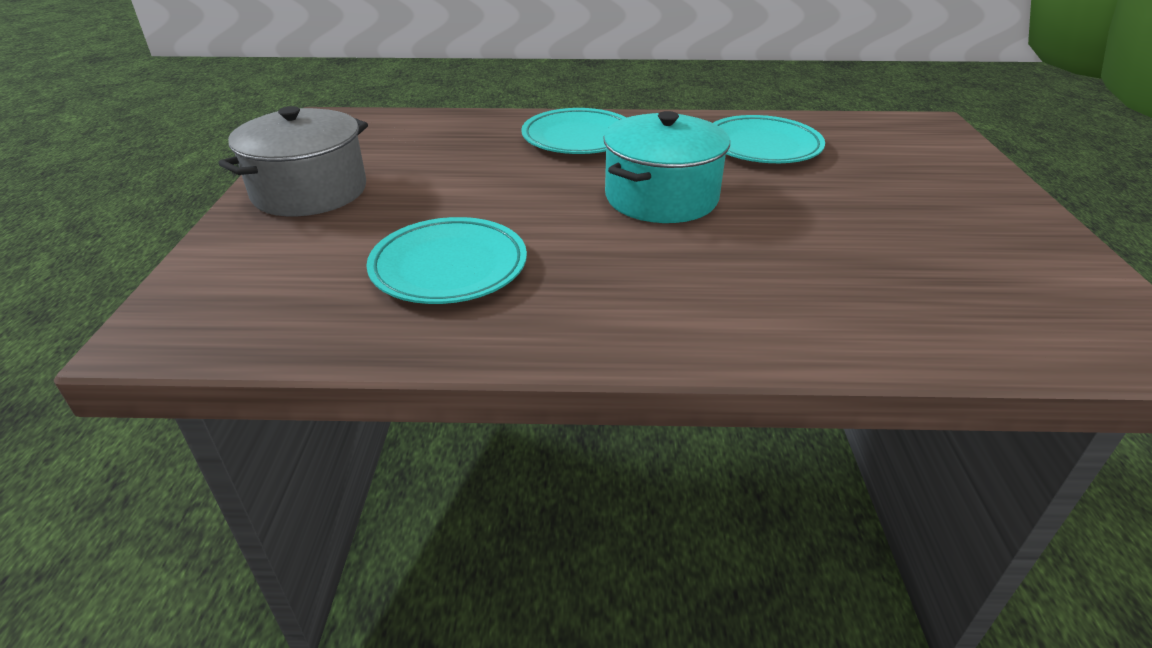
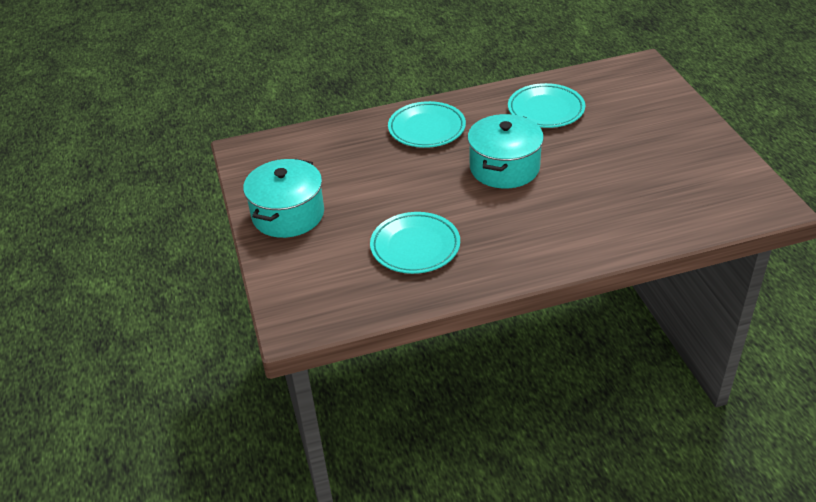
camera: 15 degrees left, 5 degrees up
grey pot [218,106,368,216] -> turquoise pot [243,159,324,238]

